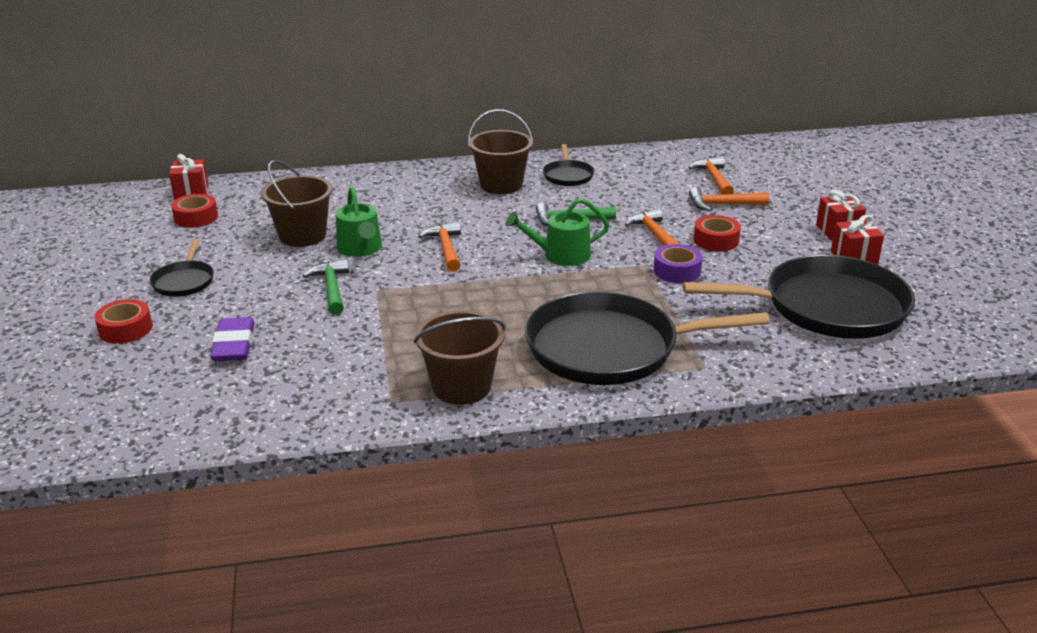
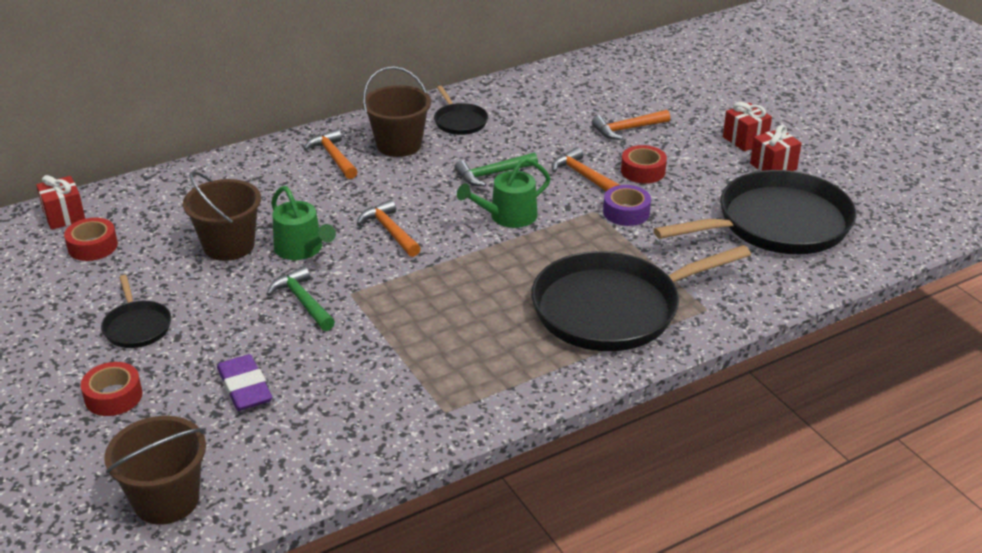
camera: 20 degrees left, 5 degrees up
brown bucket [414,310,505,405] -> brown bucket moved to [104,416,206,525]
orange hammer [688,157,734,195] -> orange hammer moved to [304,129,358,179]

